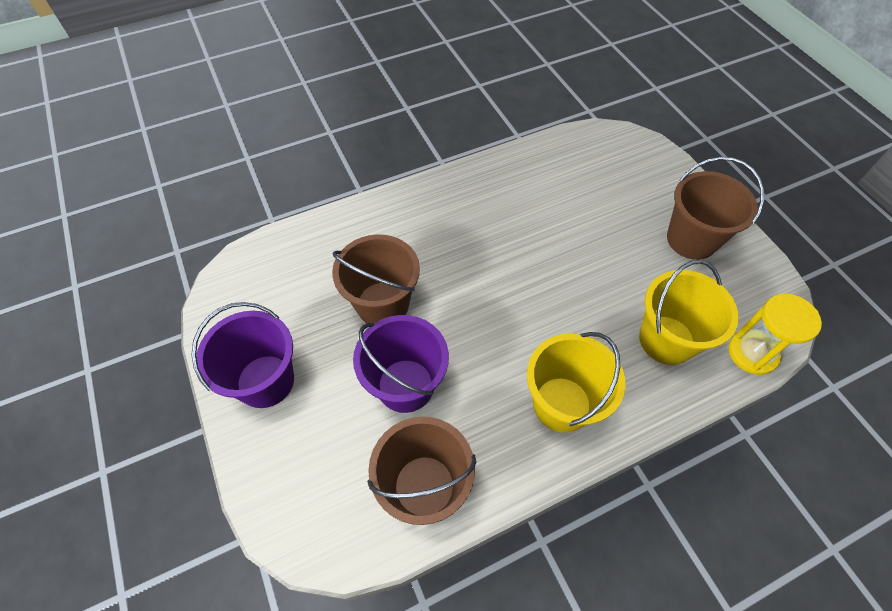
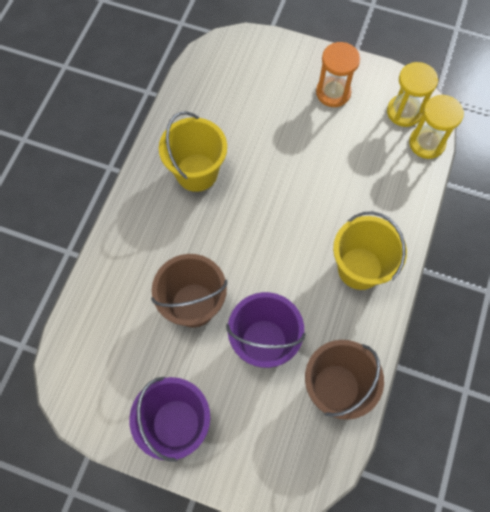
camera: 45 degrees left, 10 degrees up
yellow bucket [639,260,739,365] -> yellow bucket moved to [159,111,227,192]
brown bucket [667,157,764,260] -> orange hourglass [316,42,360,107]
none -> yellow hourglass [387,62,438,127]

